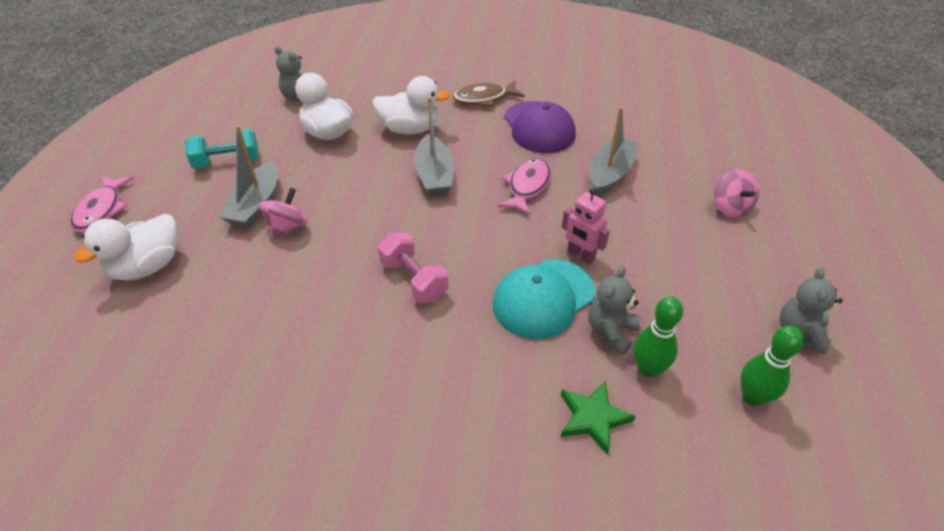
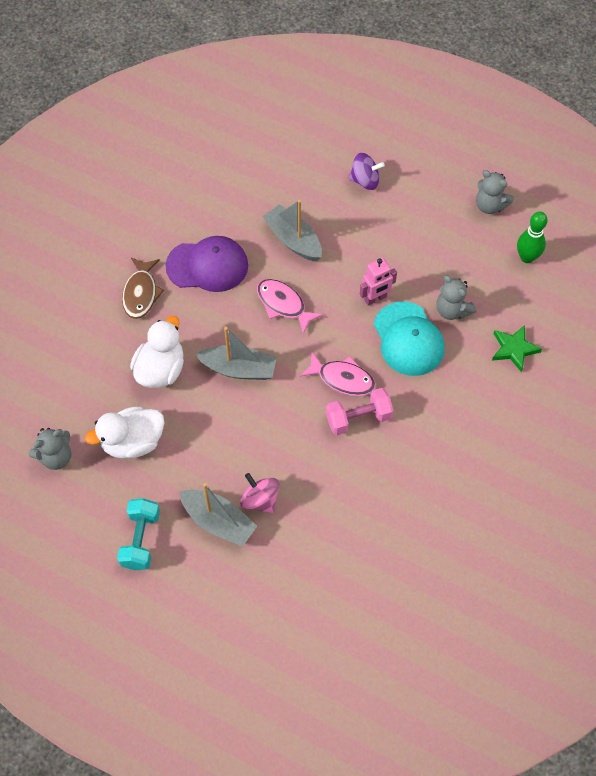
camera: 70 degrees left, 15 degrees up
pink fish [70,175,134,233] -> pink fish moved to [300,351,376,396]
white duck [74,214,178,281] -> none
green bowling pin [633,297,683,377] -> none
pink spinning top [714,169,759,218] -> purple spinning top [349,153,385,190]

